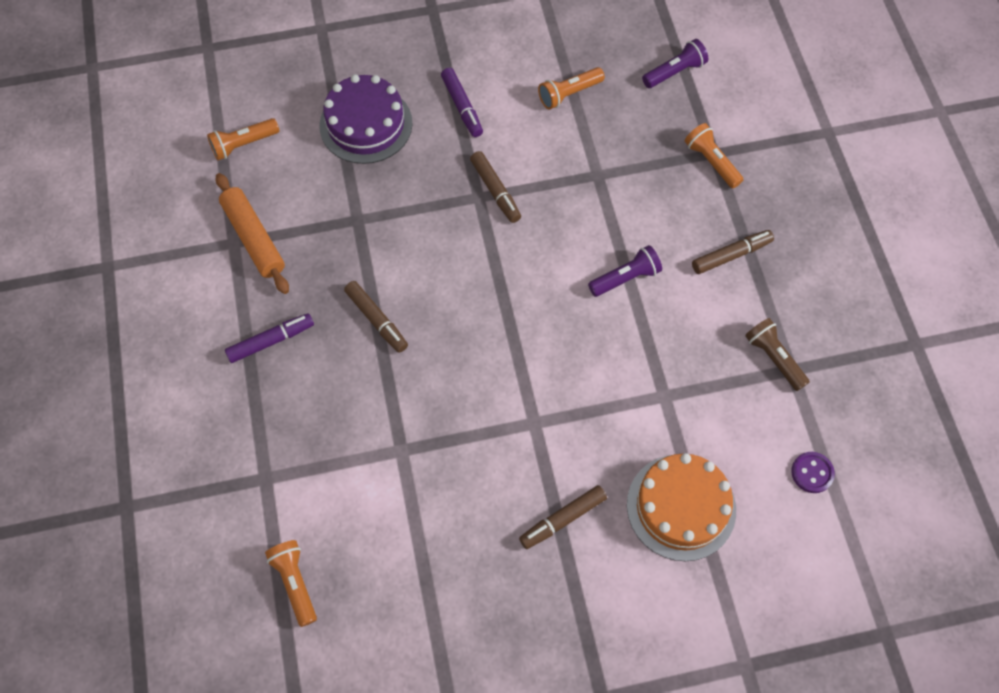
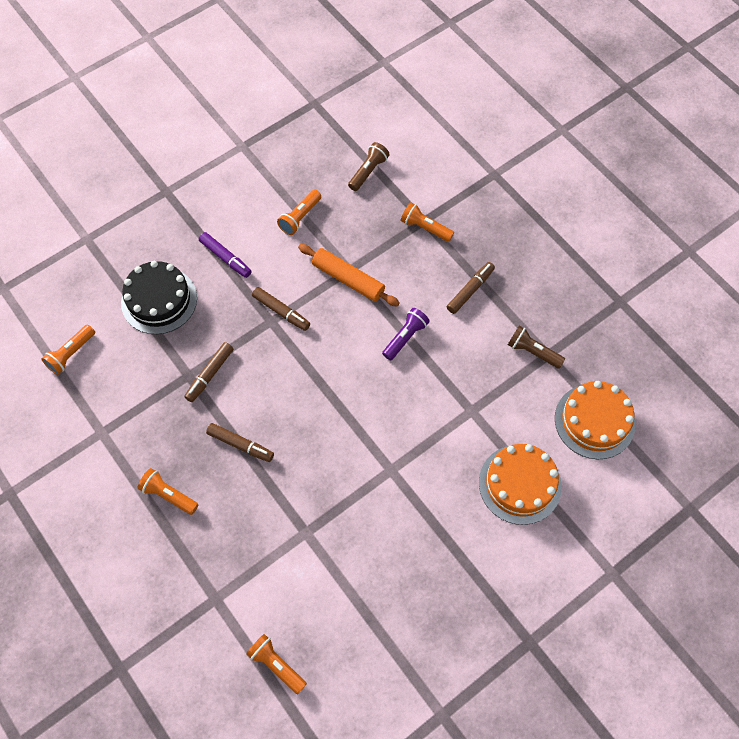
camera: 25 degrees left, 0 degrees up
orange rolling pin [216,173,289,294] -> orange rolling pin moved to [298,244,400,307]
purple marker [225,313,314,363] -> orange flashlight [138,468,199,515]
purple cake [319,74,412,164] -> black cake [121,261,197,334]
brown marker [519,485,607,549] -> brown marker moved to [184,342,233,402]
purple flashlight [642,39,708,88] -> brown flashlight [348,142,390,191]
purple button [791,452,835,493] -> orange cake [555,381,635,459]

